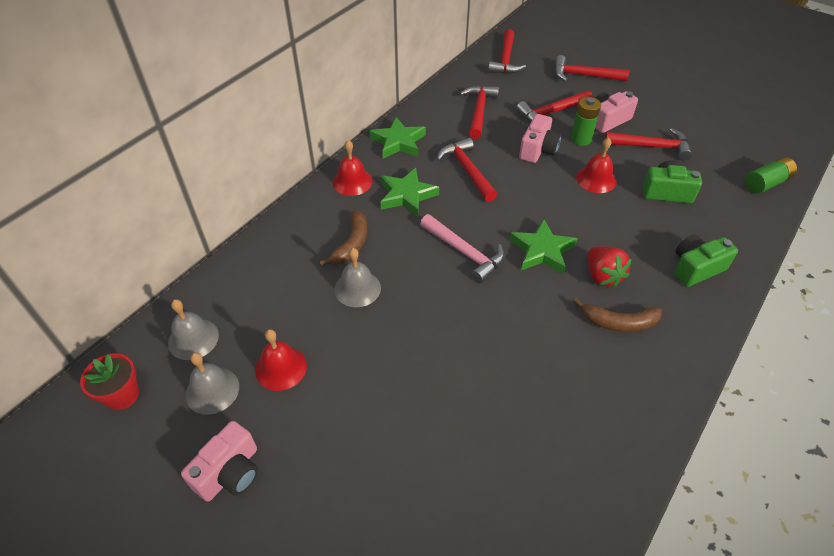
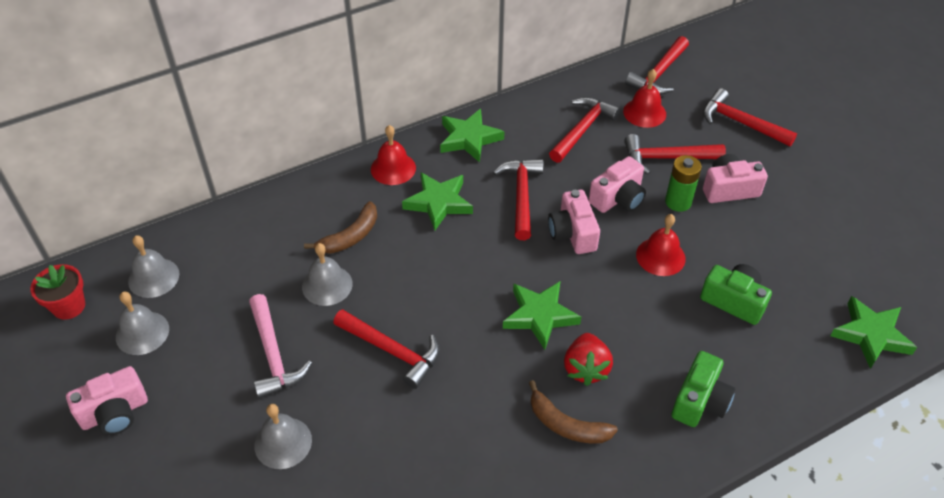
camera: 25 degrees right, 0 degrees up
red bell [255,329,307,391] -> red bell moved to [623,69,666,128]
pink hammer [420,214,505,283] -> pink hammer moved to [249,294,312,399]
red hammer [604,128,692,161] -> red hammer moved to [333,309,440,389]
green camera [674,235,738,287] -> green camera turned 120 degrees clockwise [671,351,736,427]
green battery [745,157,797,194] -> green star [830,296,917,369]
none -> grey bell [254,404,312,469]
none -> pink camera [548,190,600,254]

